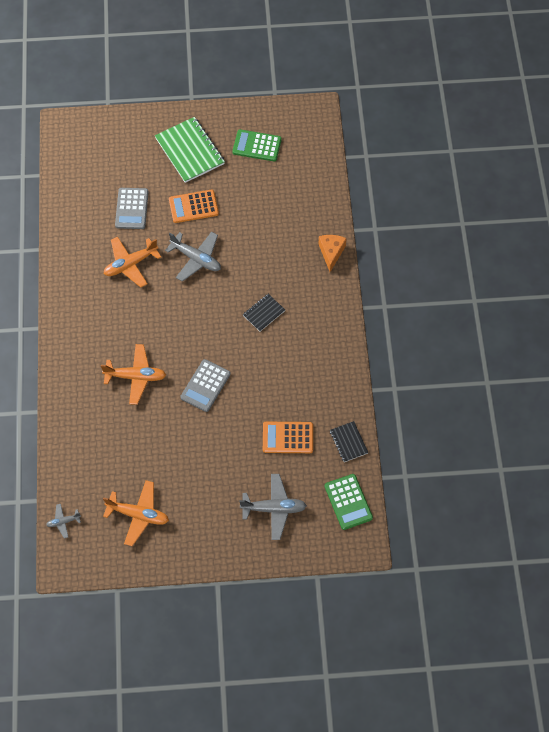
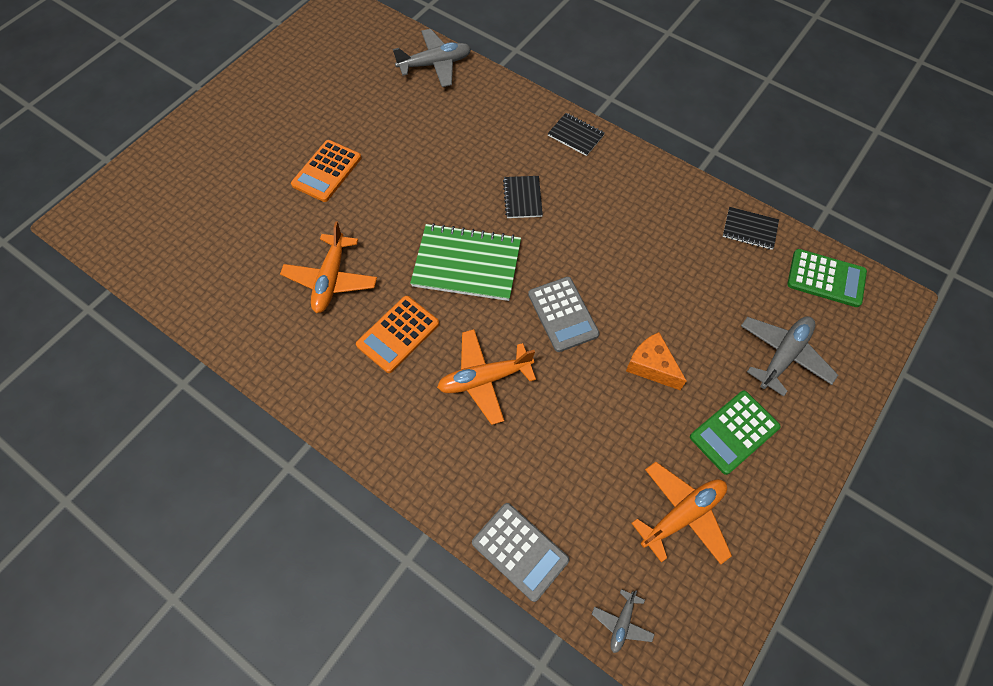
camera: 50 degrees left, 0 degrees up
orange plane [101,344,166,405] -> orange plane turned 150 degrees counterclockwise [437,329,536,425]
grey calculator [115,188,149,229] -> grey calculator moved to [472,503,569,602]
green notebook [155,117,225,183] -> green notebook moved to [410,223,521,301]
grey plane [165,231,221,282] -> grey plane moved to [393,29,471,87]
green calculator [232,129,282,162] -> green calculator moved to [690,391,781,475]
orange calculator [263,422,313,453] -> orange calculator moved to [356,296,439,373]
orange cheese [318,235,347,272] -> orange cheese moved to [626,332,687,390]
none -> black notebook [548,113,605,156]

